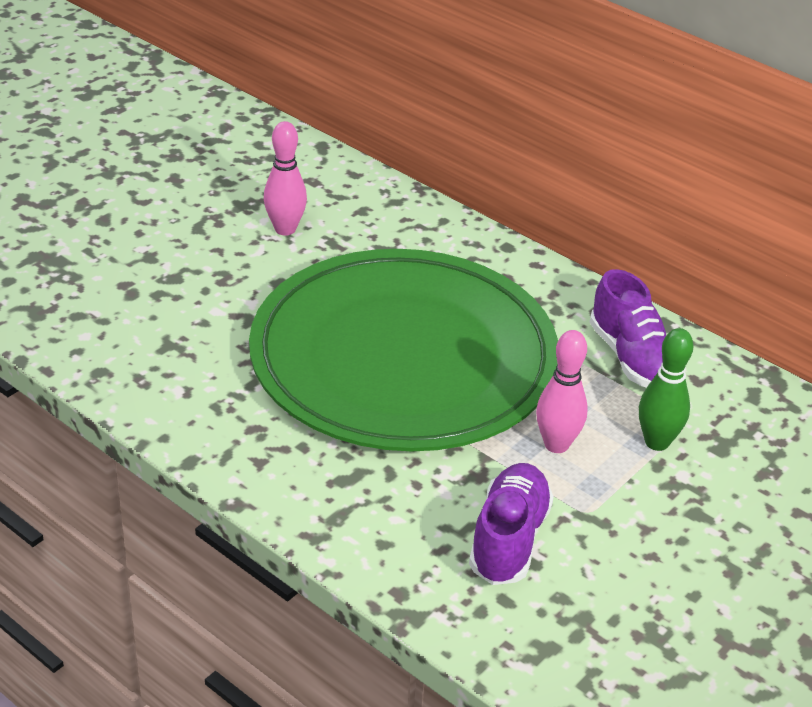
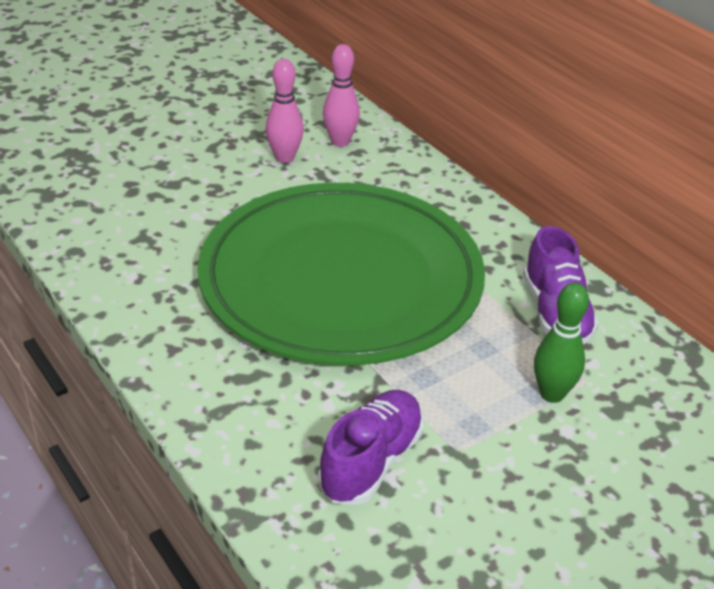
camera: 15 degrees right, 0 degrees up
pink bowling pin [536,330,588,453] -> pink bowling pin moved to [323,44,360,147]

